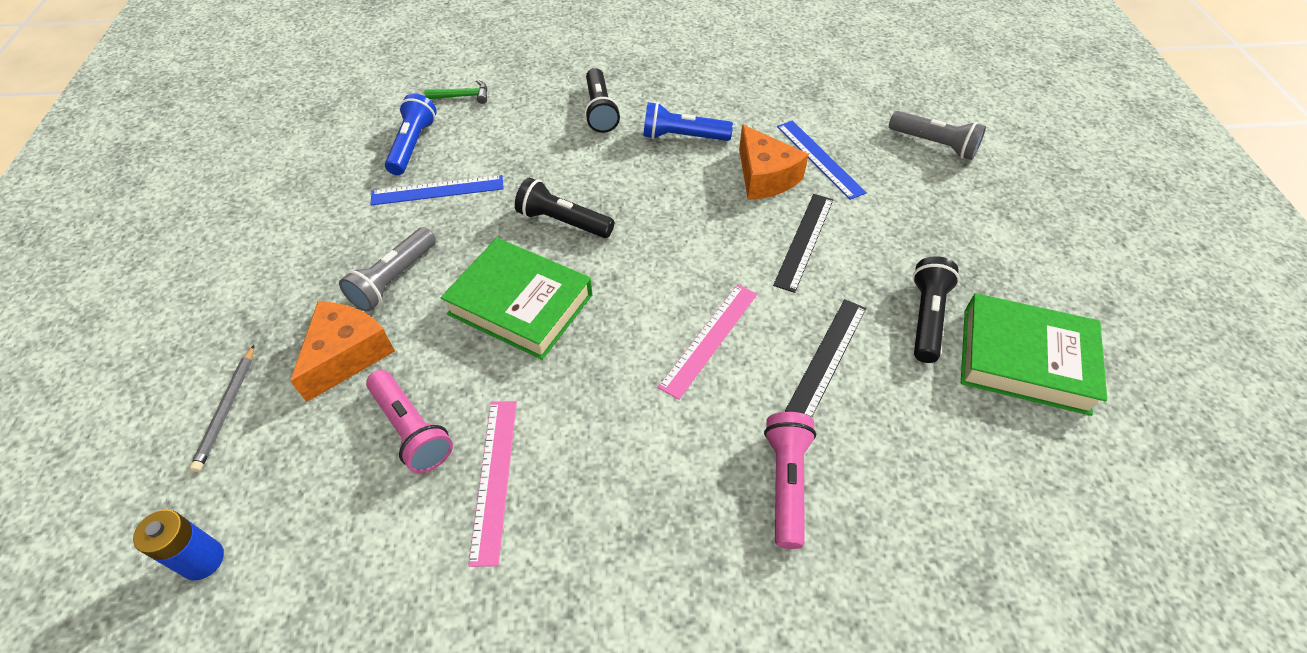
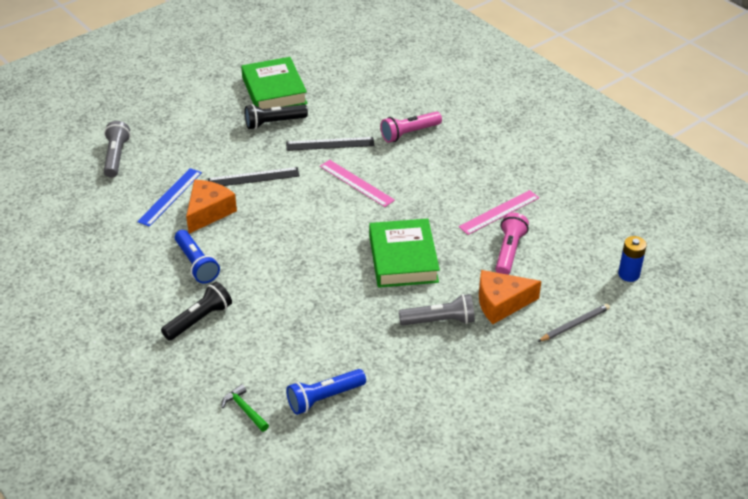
camera: 125 degrees left, 10 degrees down
blue ruler [370,175,504,205] -> none
black flashlight [515,178,614,238] -> none
pink ruler [658,284,757,400] -> pink ruler turned 45 degrees clockwise [320,160,395,207]

